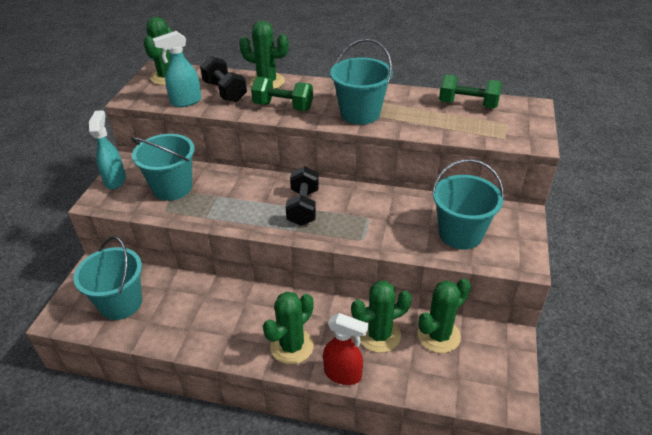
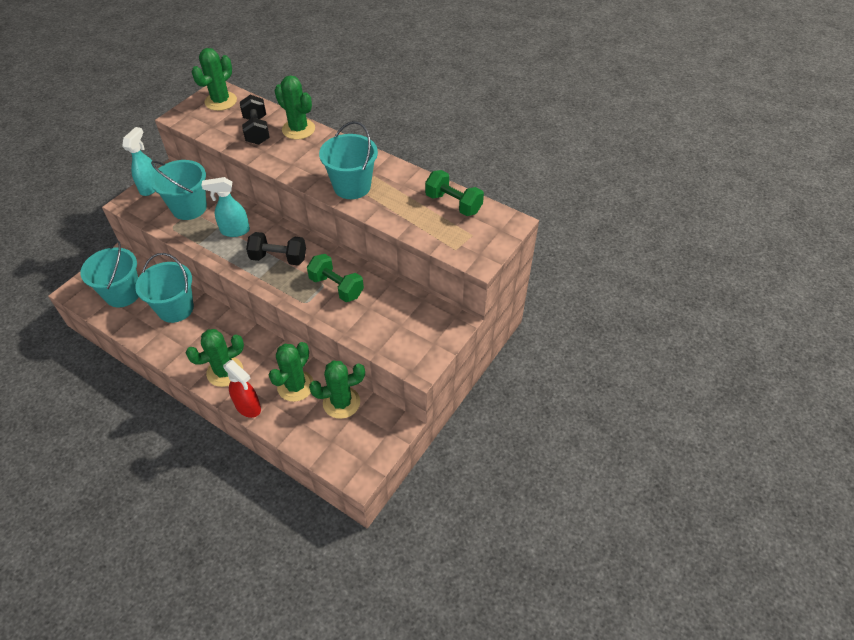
camera: 20 degrees right, 10 degrees up
turquoise spray bottle [153,31,202,107] -> turquoise spray bottle moved to [201,177,250,237]
green dumbbell [251,77,313,111] -> green dumbbell moved to [307,254,364,302]
black dumbbell [286,166,319,226] -> black dumbbell turned 75 degrees clockwise [246,232,306,265]
green cactus [351,281,412,353] -> green cactus turned 60 degrees counterclockwise [269,342,314,402]
turquoise bucket [432,159,504,249] -> turquoise bucket moved to [135,253,194,323]

